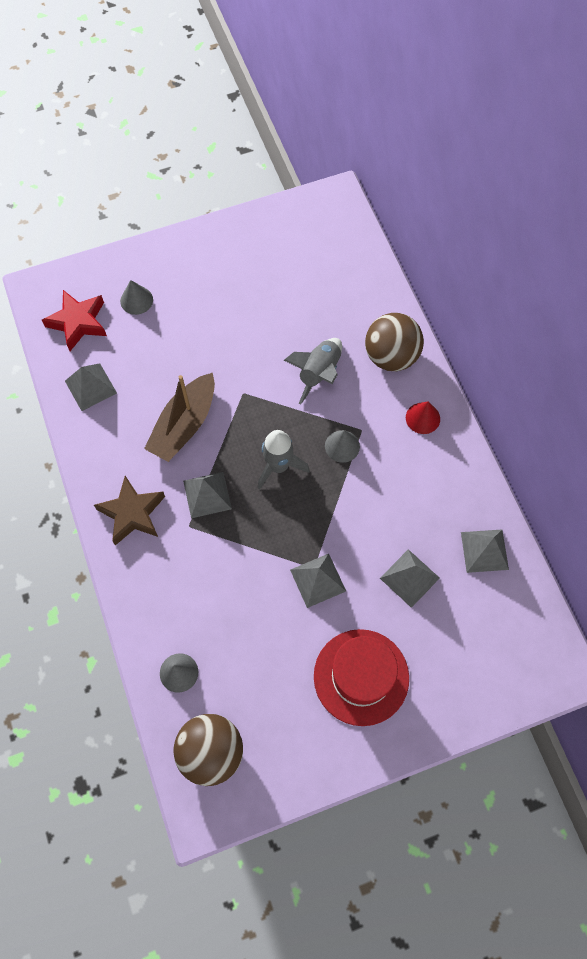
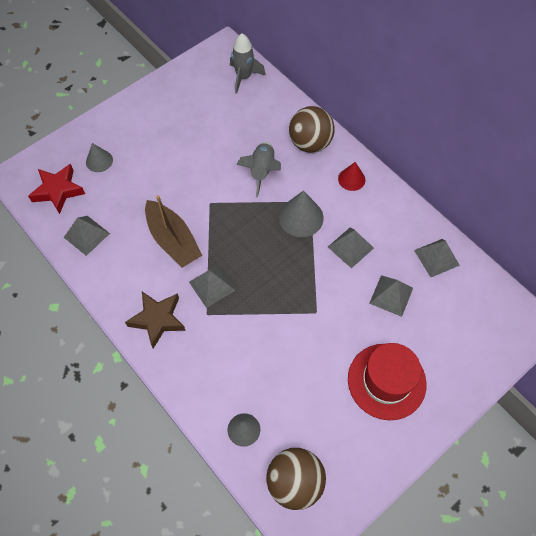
camera: 20 degrees left, 5 degrees down
brown boat [144,373,215,462] -> brown boat turned 45 degrees counterclockwise [145,195,202,268]
grey rocket [258,430,310,490] -> grey rocket moved to [230,33,266,94]
grey pyramid [290,554,346,608] -> grey pyramid moved to [328,228,374,268]
grey cone [325,430,360,463] -> grey cone [279,190,324,237], size x1.60

